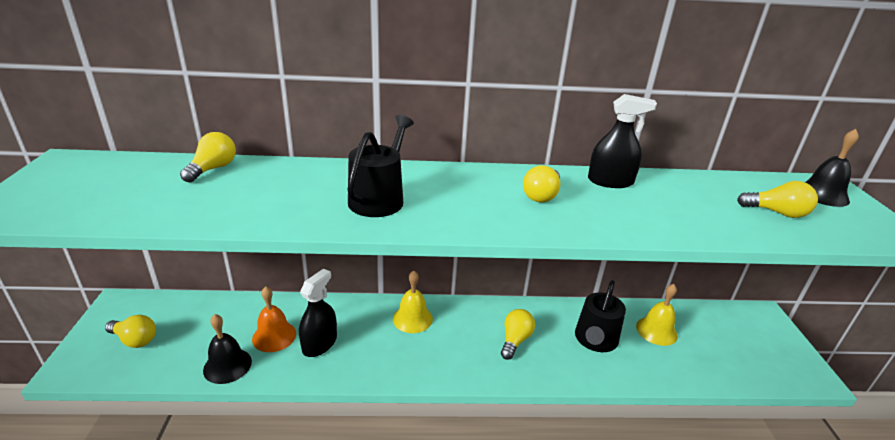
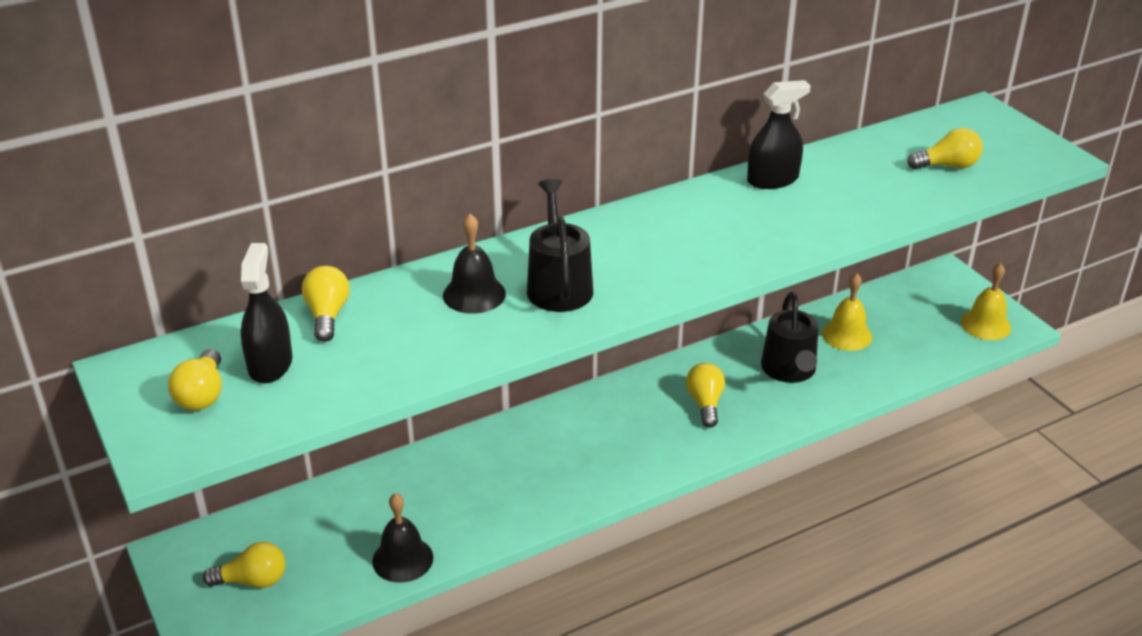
camera: 25 degrees left, 5 degrees up
orange bell [252,286,296,352] -> none
black spray bottle [299,269,337,357] -> black spray bottle moved to [241,243,292,383]
yellow bell [393,271,433,333] -> yellow bell moved to [961,263,1011,340]
yellow light bulb [523,165,560,203] -> yellow light bulb moved to [168,349,222,411]
black bell [805,129,859,207] -> black bell moved to [443,214,506,314]

